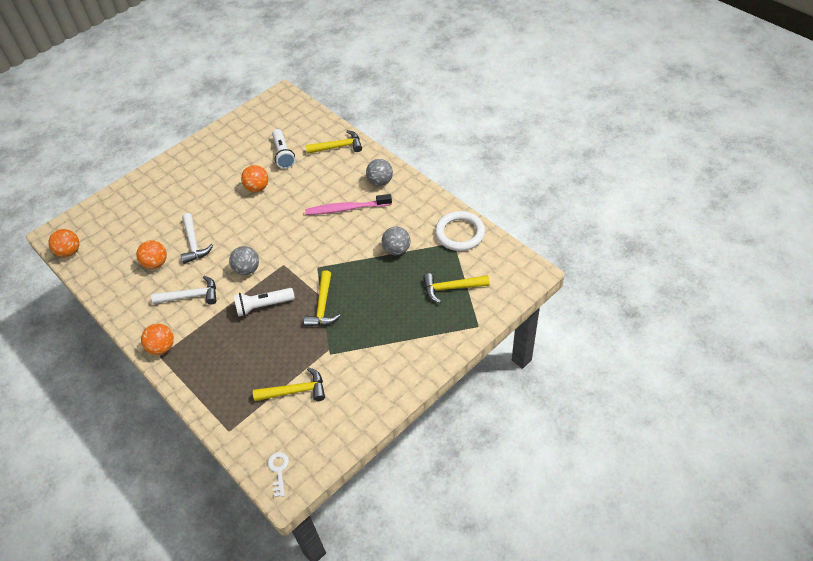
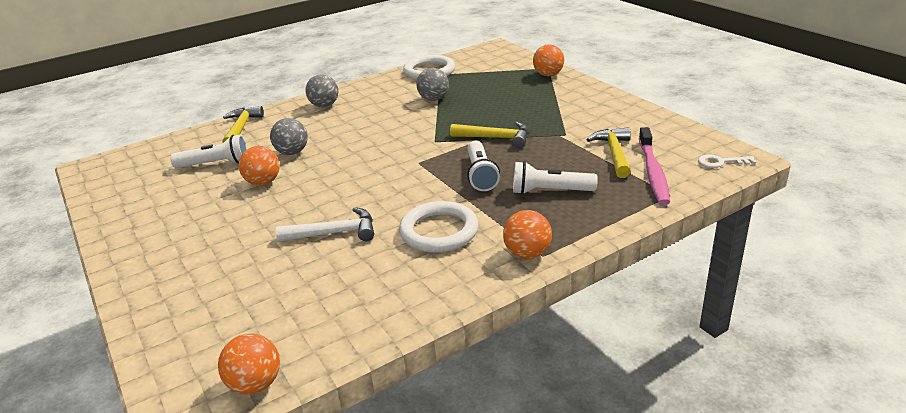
camera: 80 degrees left, 20 degrees down
orange ball [136,240,167,269] -> orange ball moved to [533,44,564,76]
white hammer [151,276,216,305] -> white ring [399,201,479,253]
grey ball [229,246,259,275] -> grey ball moved to [270,118,308,155]
pink toothbrush [305,194,392,215] -> pink toothbrush moved to [639,127,670,205]
yellow hammer [423,273,490,303] -> none
none -> white flashlight [513,161,598,194]

